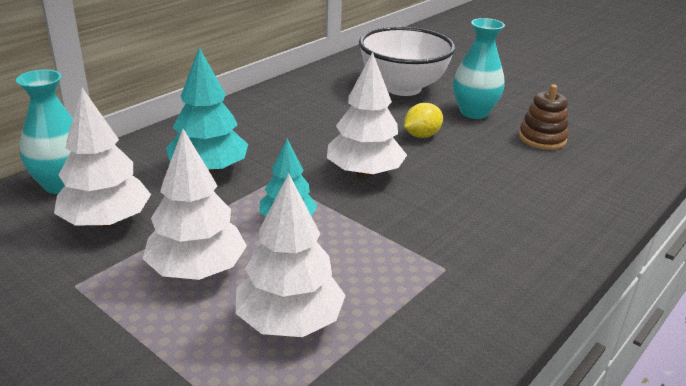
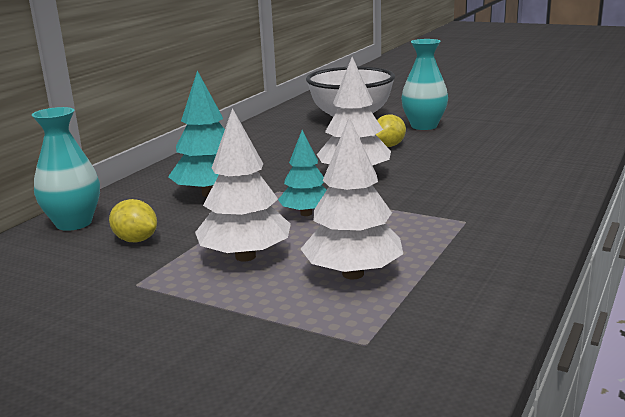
camera: 10 degrees left, 10 degrees down
white tree [54,88,151,227] -> yellow lemon [109,199,157,242]
brown stacking toy [519,84,569,150] -> none

